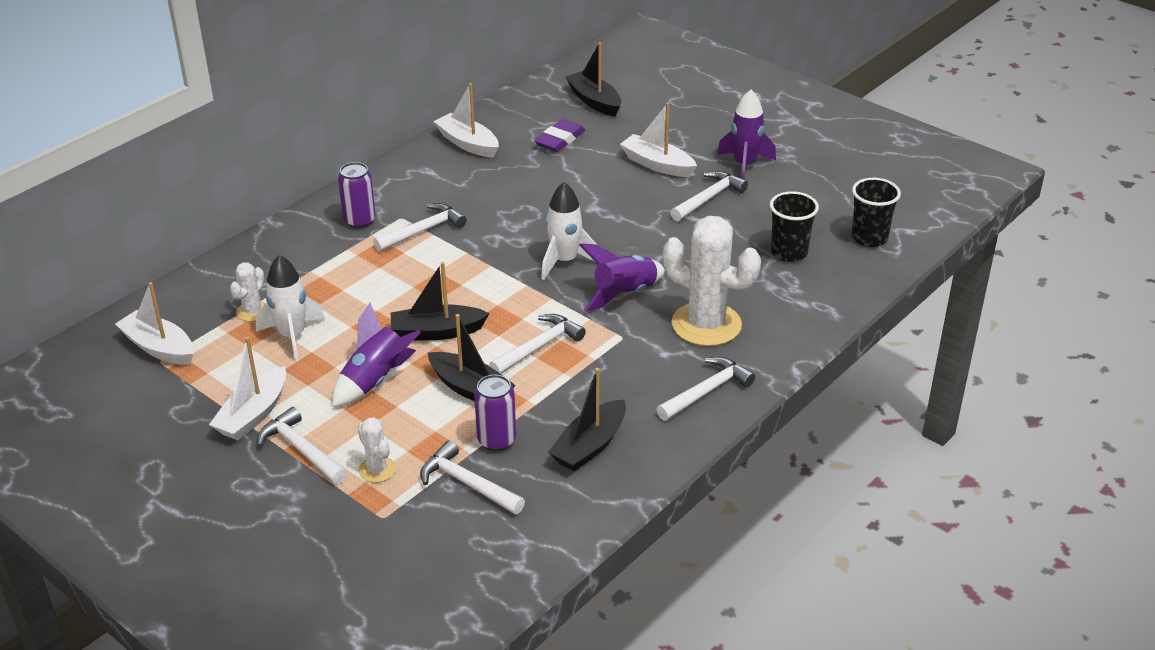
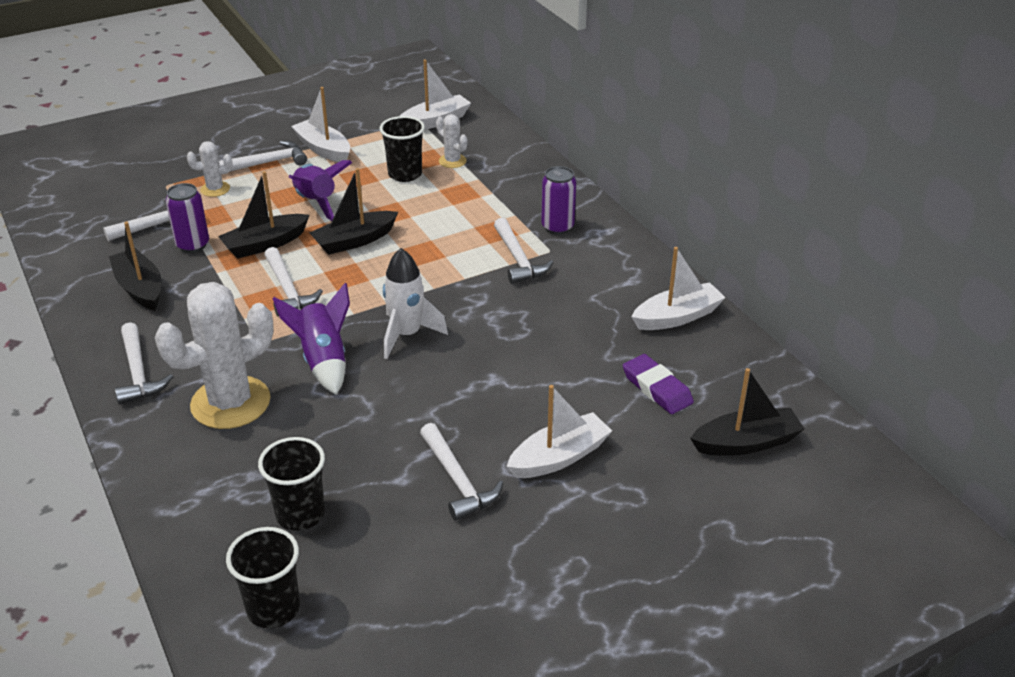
camera: 110 degrees right, 0 degrees up
white rocket [256,255,325,361] -> black cup [380,116,425,182]
black boat [391,262,490,340] -> black boat turned 135 degrees counterclockwise [309,168,398,255]
purple rocket [717,90,776,179] -> none

